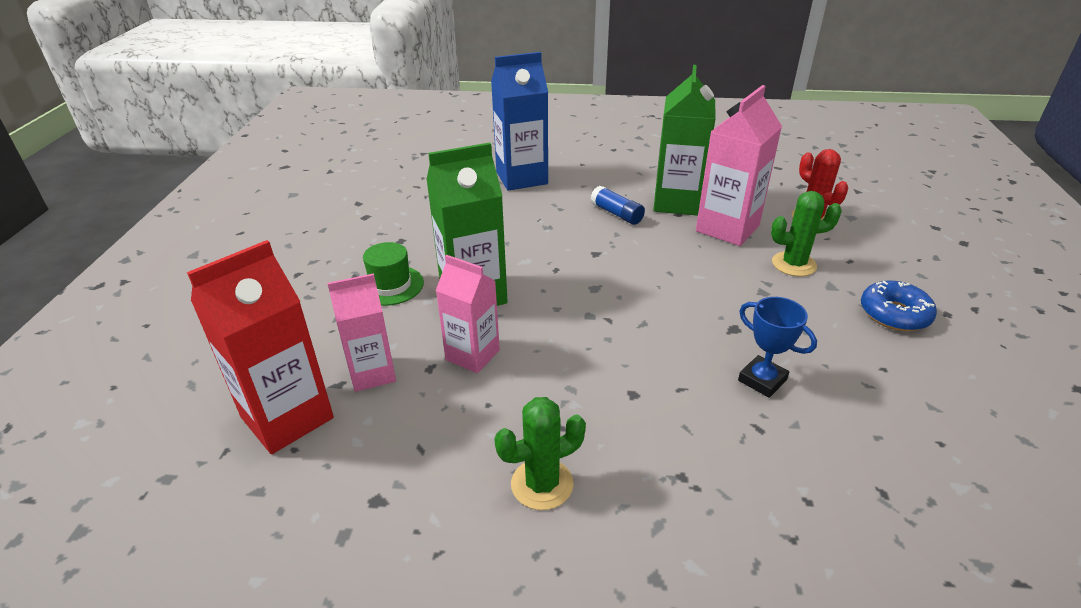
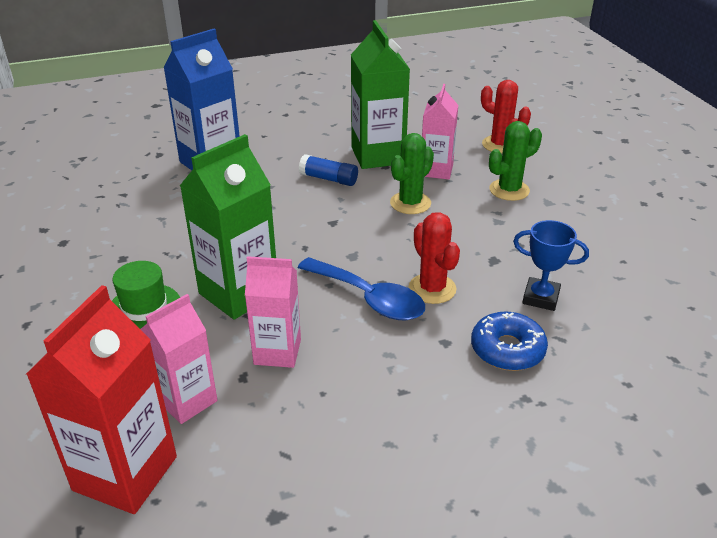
camera: 25 degrees left, 0 degrees up
green cactus [494,397,586,510] -> green cactus moved to [390,133,434,214]
pink carton [696,85,782,246] -> pink carton [422,84,458,179], size x0.65
blue donut [861,280,937,331] -> blue donut moved to [471,311,548,371]
none -> blue spoon [298,257,425,320]
none -> red cactus [408,212,460,304]

